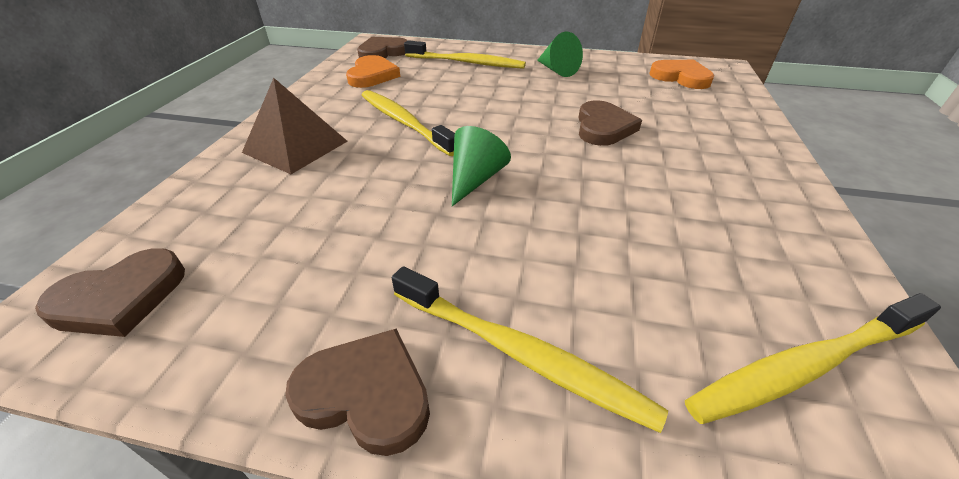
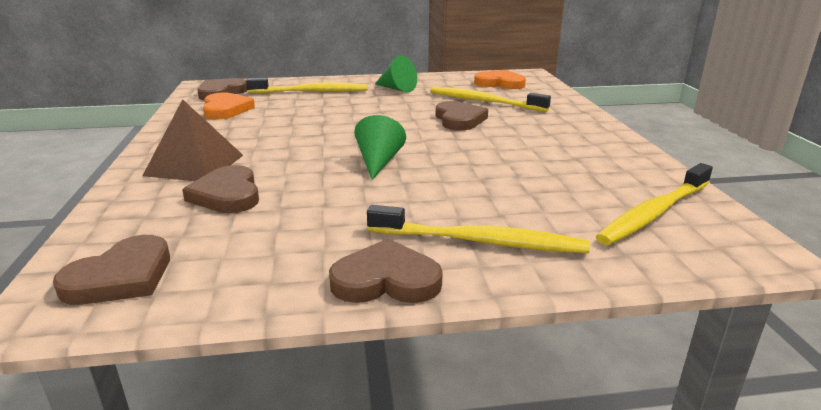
camera: 20 degrees left, 15 degrees down
yellow toothbrush [362,90,455,156] -> yellow toothbrush moved to [430,87,551,112]
none -> brown heart [182,165,259,213]

